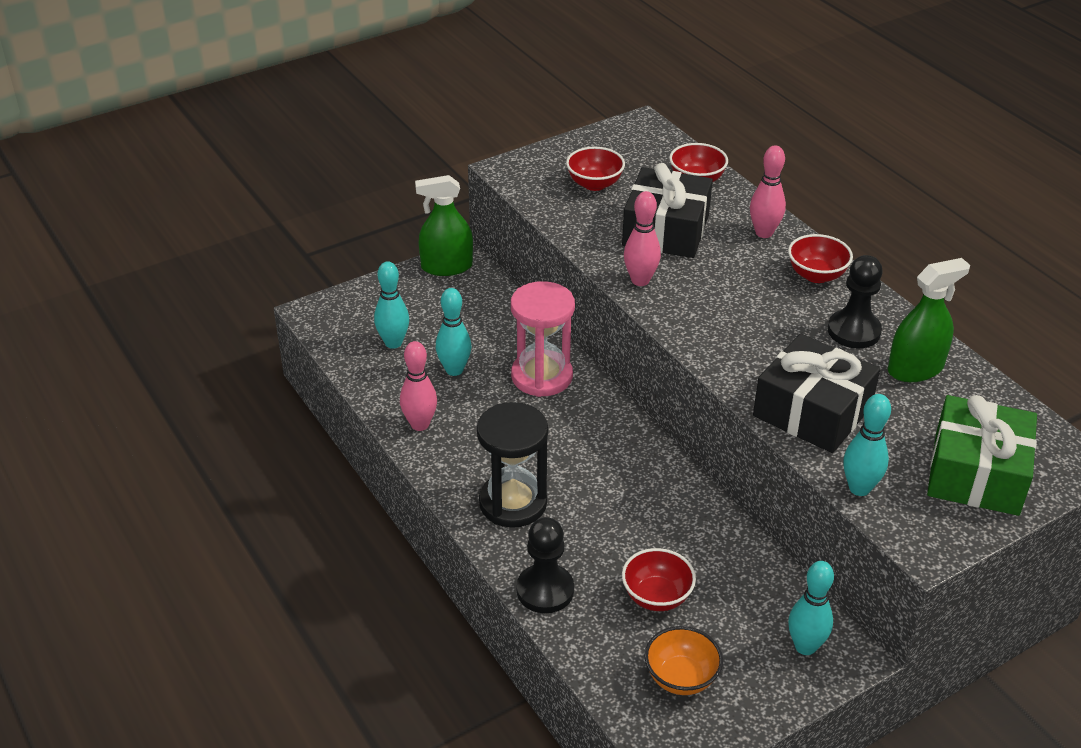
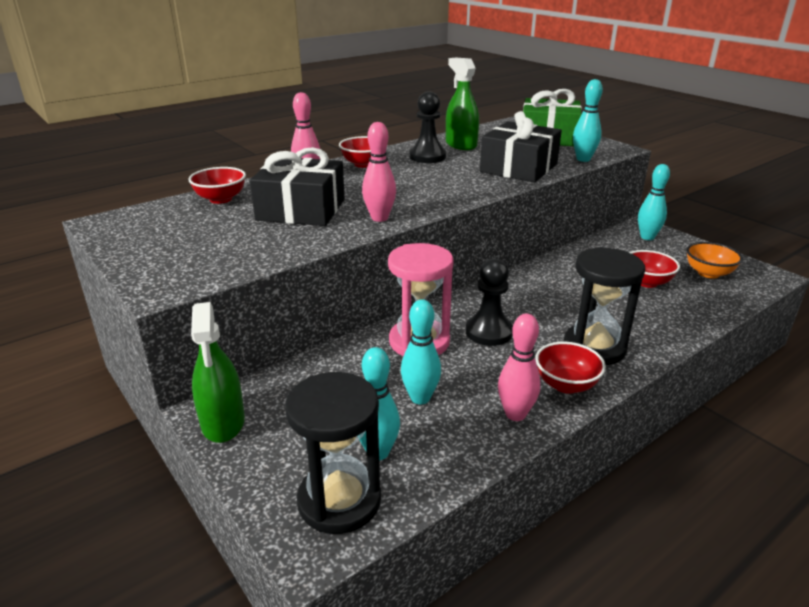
camera: 95 degrees left, 10 degrees down
black pawn [517,517,574,613] -> black pawn moved to [466,258,513,346]
red bowl [566,147,625,191] -> red bowl moved to [535,342,606,394]
none -> black hourglass [285,372,381,534]

